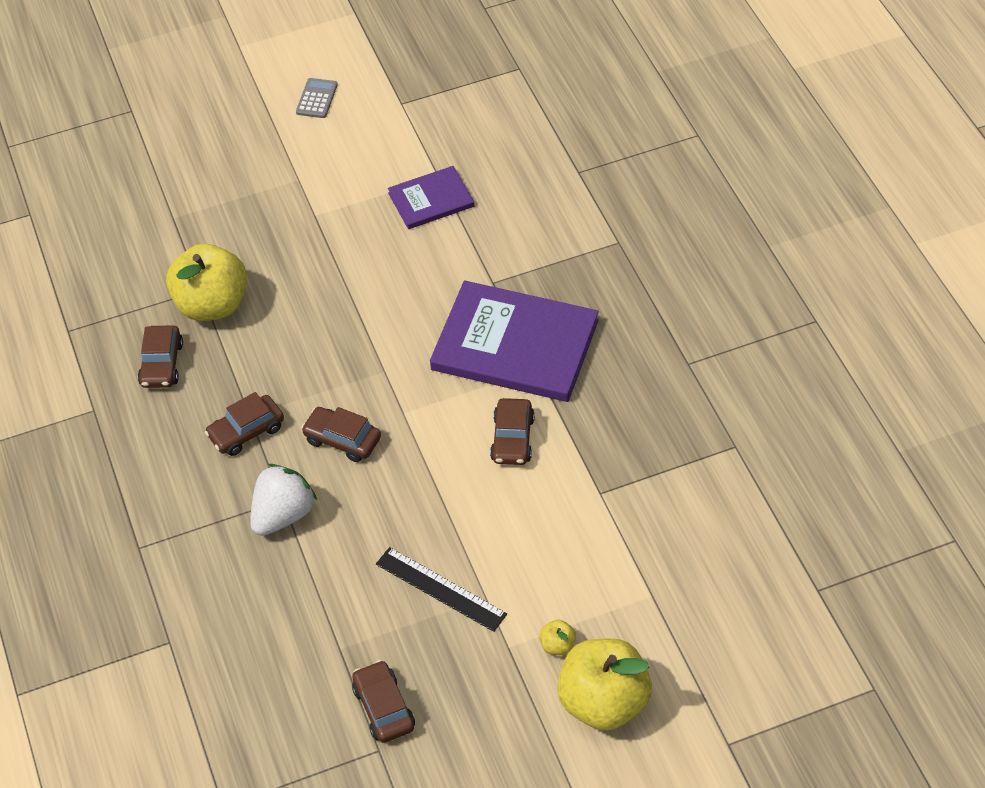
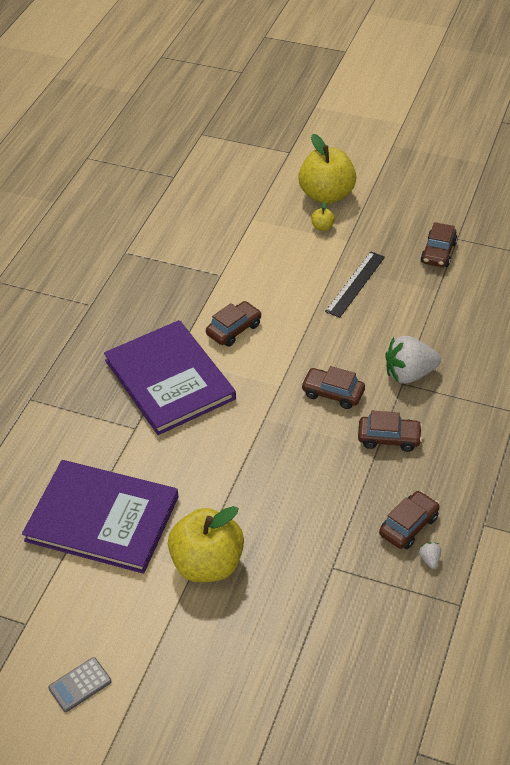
camera: 140 degrees left, 5 degrees down
yellow apple [166,244,247,321] -> yellow apple moved to [168,506,244,582]
brown car [301,407,381,462] -> brown car turned 135 degrees clockwise [301,366,365,409]
black ruler [376,547,507,632] -> black ruler turned 45 degrees clockwise [325,252,385,318]
purple book [388,166,475,229] -> purple book [22,460,179,574], size x1.87
none -> white strawberry [419,542,441,569]

